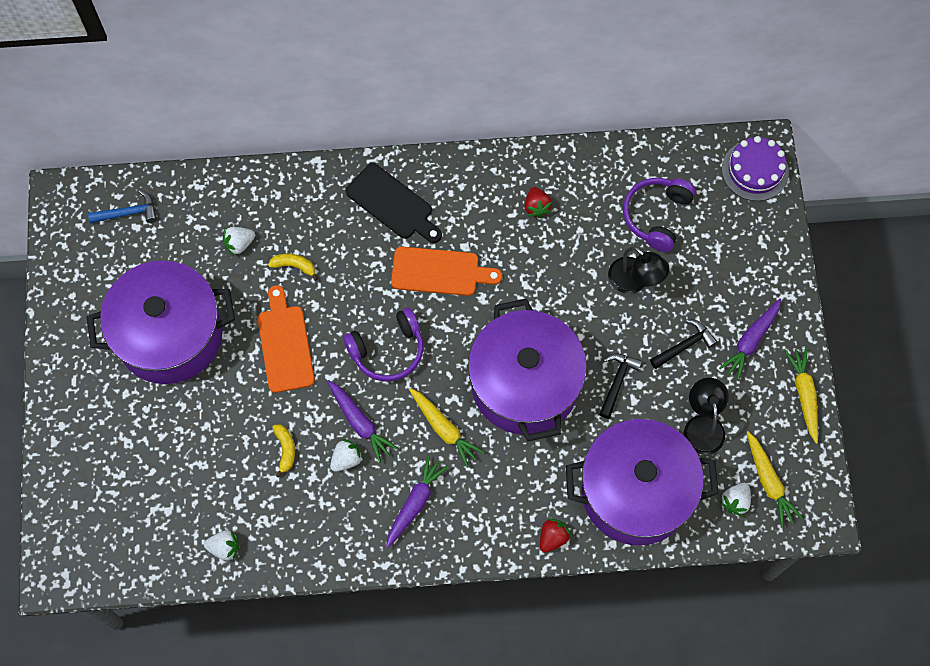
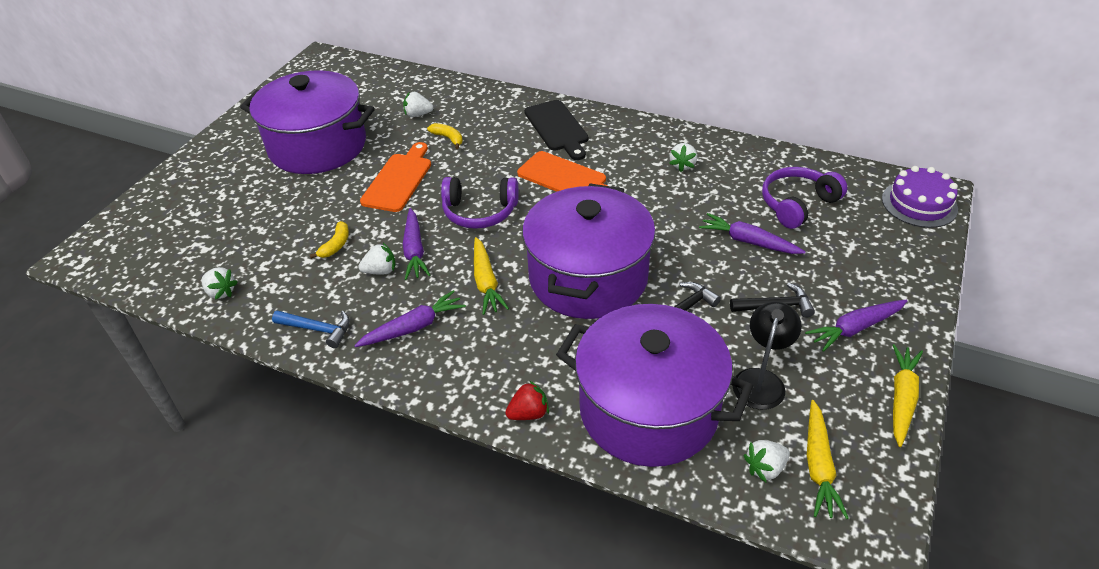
camera: 30 degrees right, 25 degrees down
blue hammer [88,190,157,223] -> blue hammer moved to [272,310,350,348]
red strawberry [525,187,552,218] -> white strawberry [669,143,697,172]
black lamp [608,247,669,294] -> purple carrot [699,213,806,254]

